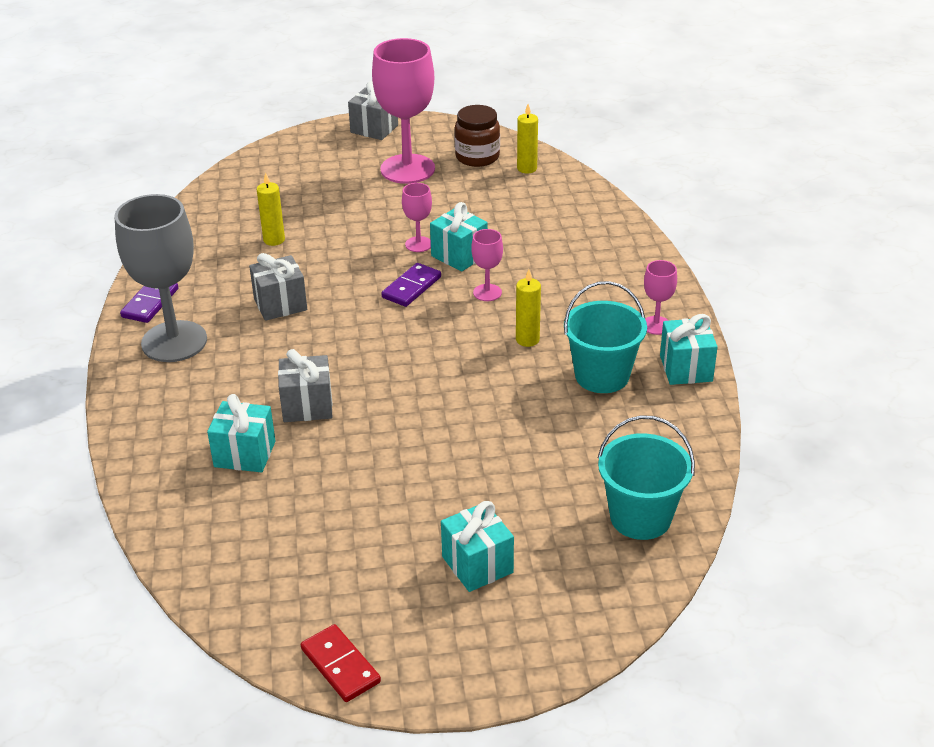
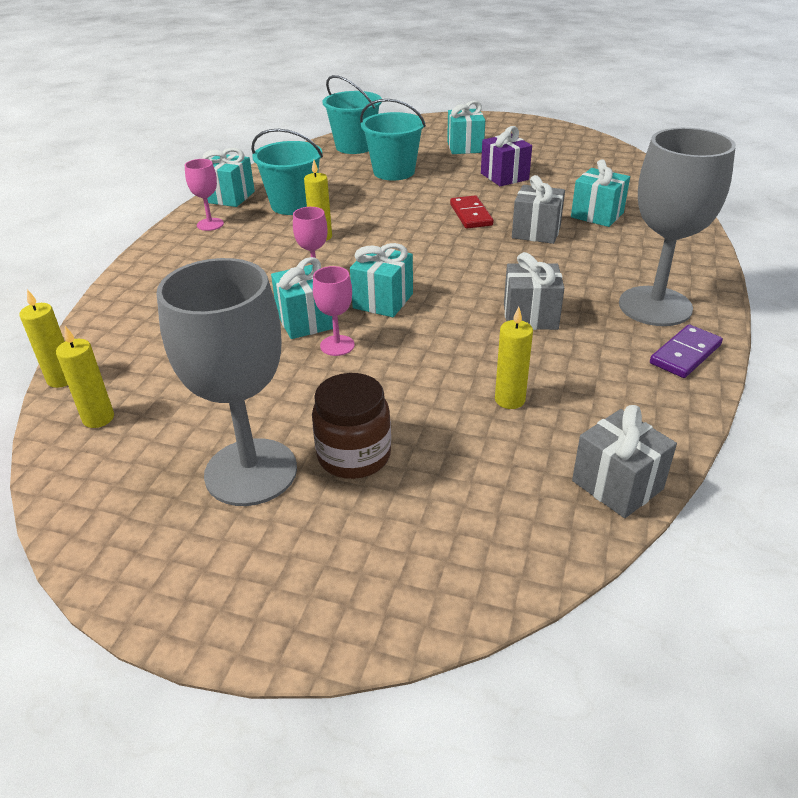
camera: 155 degrees left, 0 degrees up
red domino [301,624,381,702] -> red domino moved to [450,195,494,228]
grey gift [348,81,398,140] -> grey gift moved to [572,405,677,518]
pink goblet [372,38,435,184] -> grey goblet [156,258,297,506]
purple domino [381,263,441,307] -> turquoise gift [350,243,413,317]
brown jar [454,105,500,167] -> brown jar moved to [312,373,391,479]
none -> yellow candle [20,289,68,388]
none -> turquoise bucket [360,99,426,181]
none -> purple gift [481,126,532,186]

